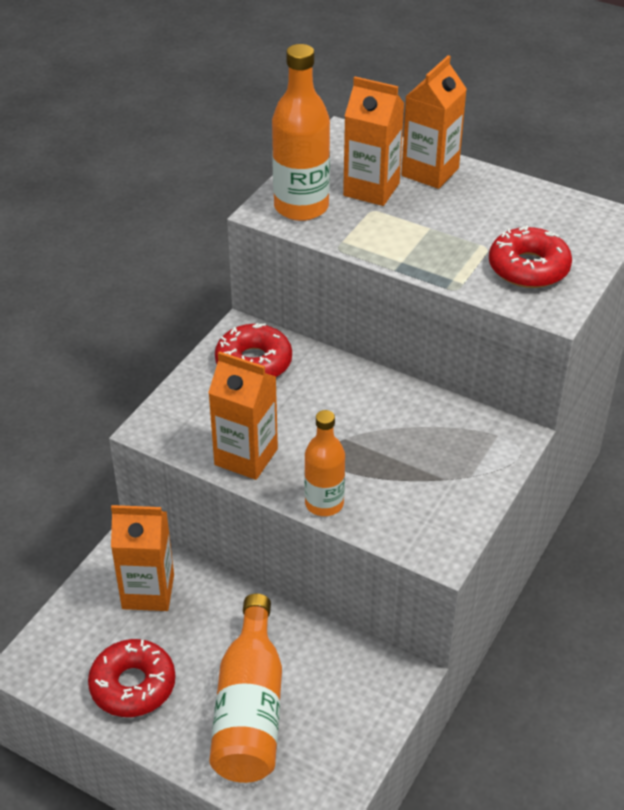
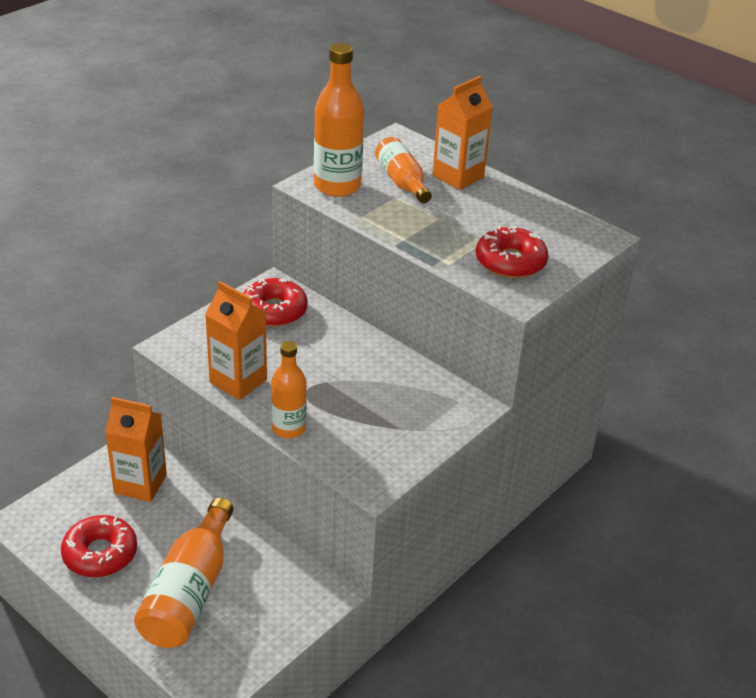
camera: 10 degrees right, 5 degrees down
orange carton [343,77,405,206] -> orange bottle [375,137,432,203]

